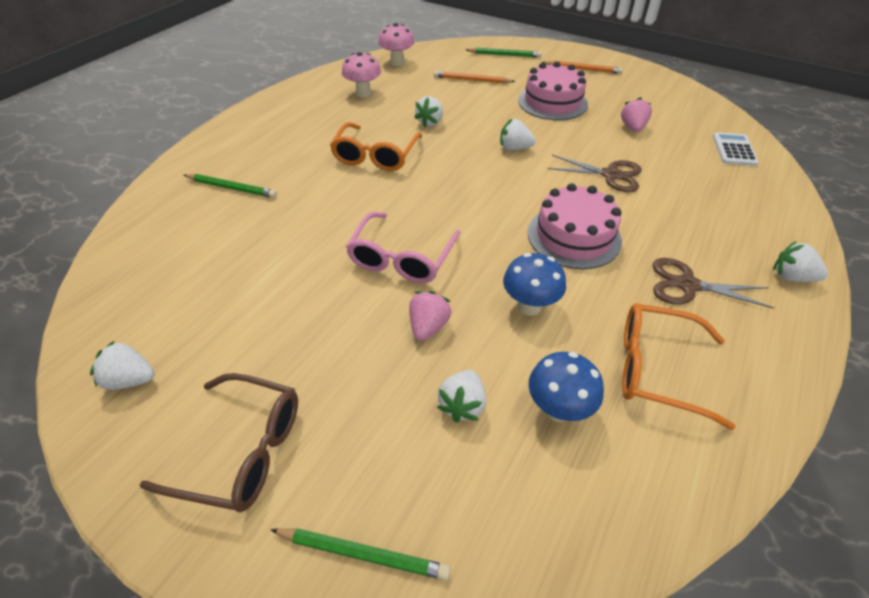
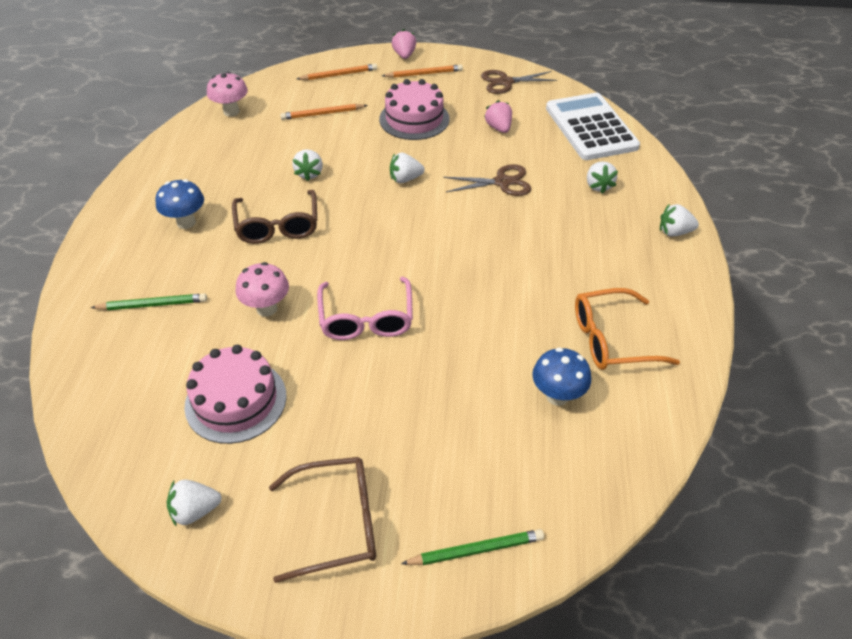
camera: 25 degrees left, 0 degrees up
orange glasses [330,122,422,171] -> brown glasses [232,190,317,244]
pink mushroom [342,52,381,98] -> pink mushroom moved to [235,262,289,317]
pink strawberry [409,291,451,341] -> pink strawberry moved to [392,29,416,59]
white strawberry [437,370,486,423] -> white strawberry moved to [587,162,618,194]
green pencil [466,48,542,58] -> orange pencil [297,64,377,80]
blue mushroom [503,253,566,316] -> blue mushroom moved to [155,179,204,229]
pink cake [528,183,622,269] -> pink cake moved to [184,345,287,444]
brown scissors [653,258,774,309] -> brown scissors moved to [481,70,557,94]
white calculator [713,132,759,166] -> white calculator [546,93,640,160], size x2.03

